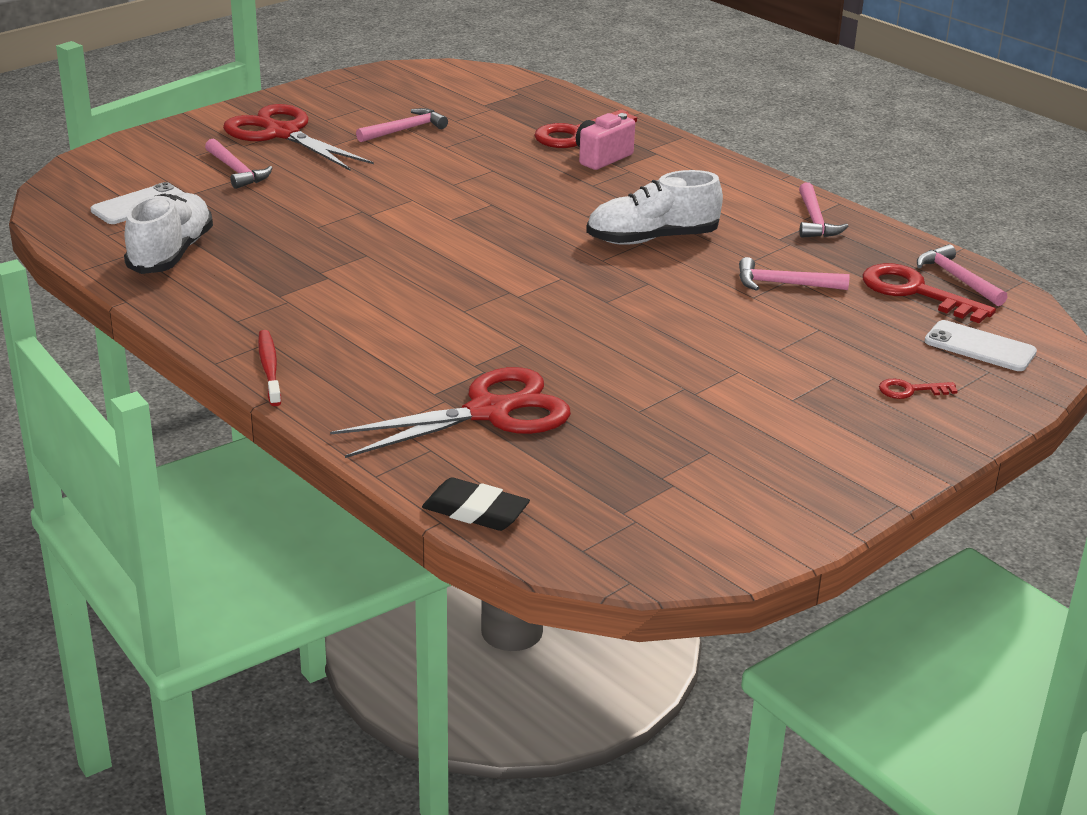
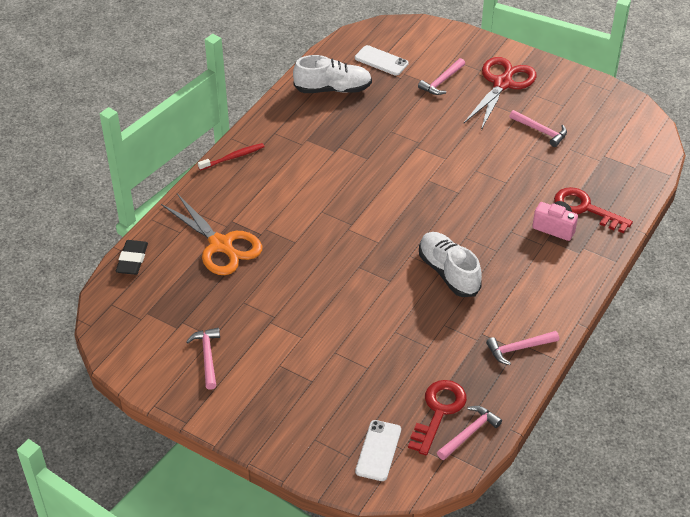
camera: 75 degrees right, 15 degrees up
red scissors [330,367,571,458] -> orange scissors [161,194,262,275]
pink hammer [739,257,850,291] -> pink hammer moved to [186,328,220,390]
red key [879,379,958,399] -> none

